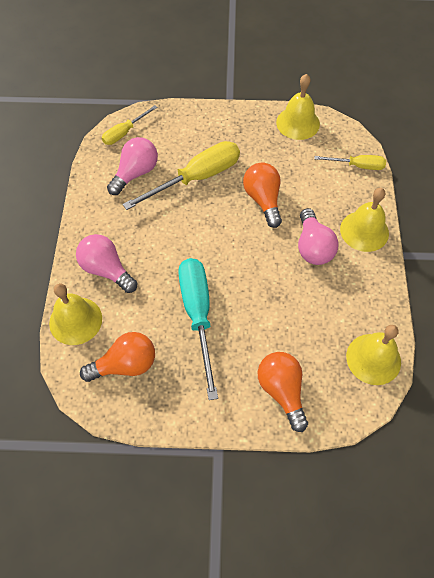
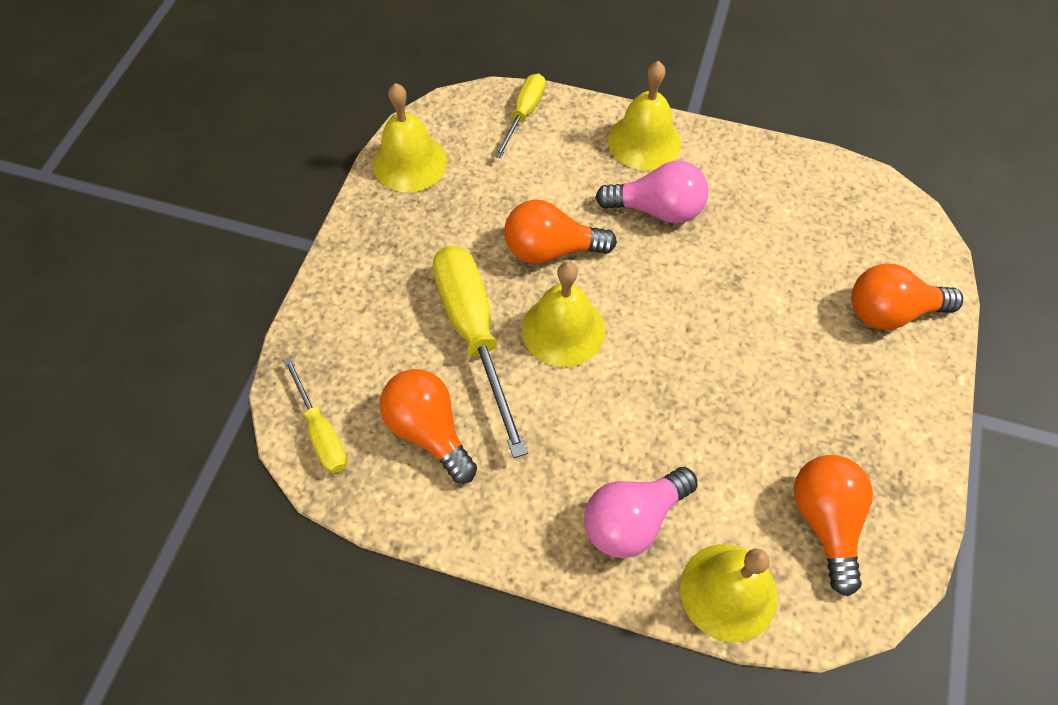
camera: 75 degrees left, 0 degrees up
pink light bulb [107,137,158,195] -> orange light bulb [380,369,477,484]
turquoise screwdriver [178,258,218,400] -> none
yellow bell [346,325,401,385] -> yellow bell moved to [522,262,605,367]

